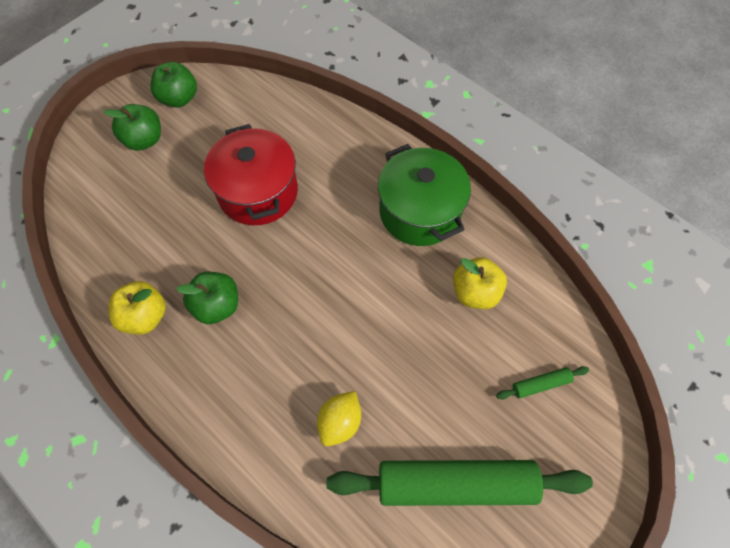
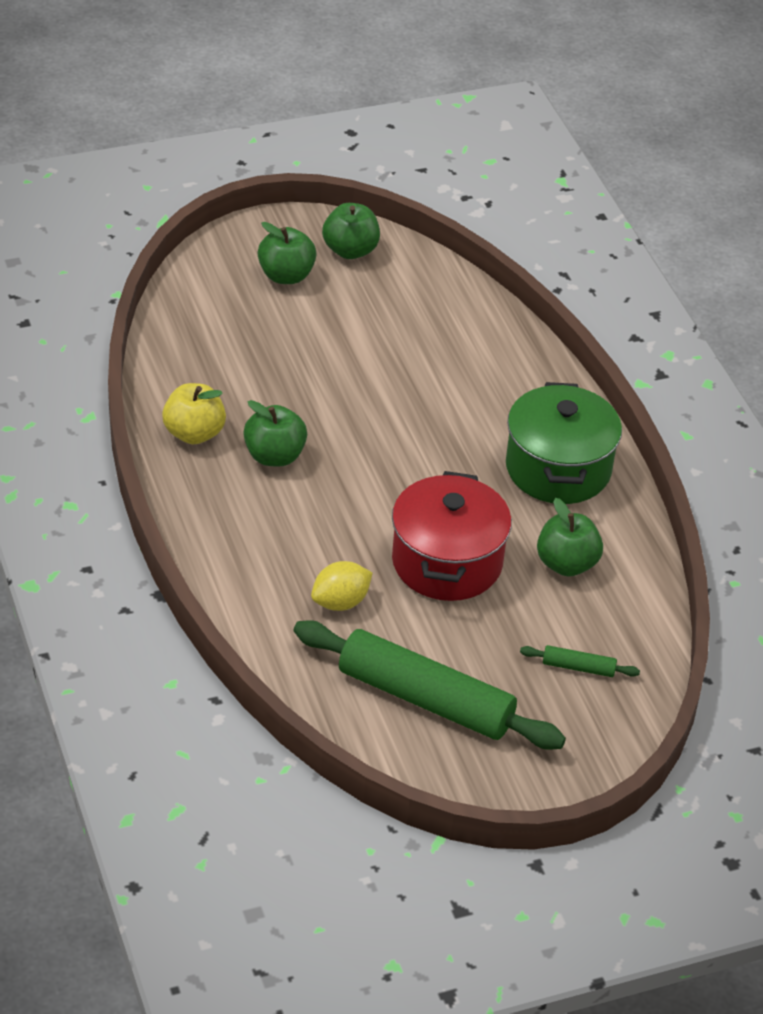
camera: 25 degrees right, 20 degrees down
red pot [204,124,298,225] -> red pot moved to [392,471,512,601]
yellow apple [453,257,507,309] -> green apple [537,498,603,577]

